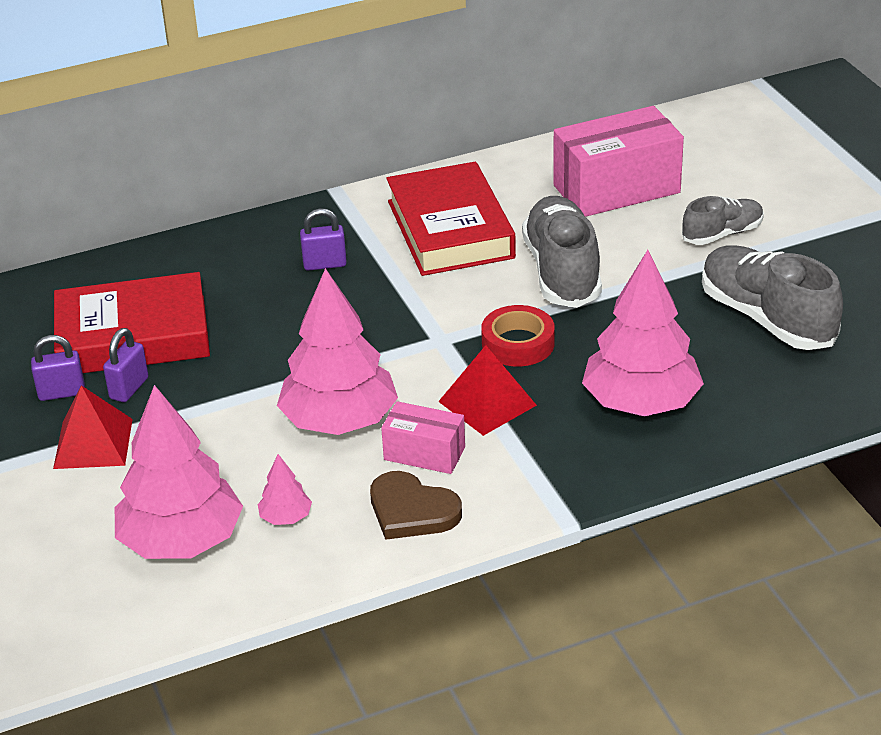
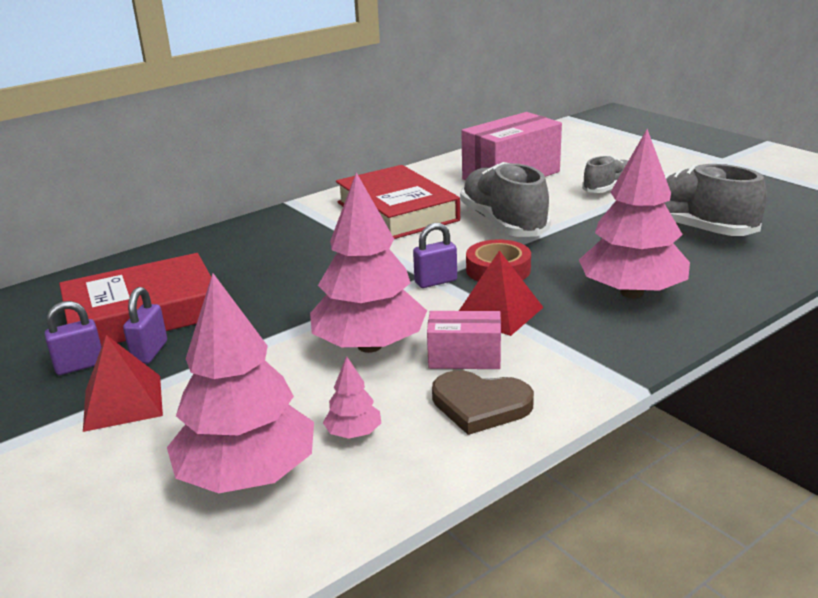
camera: 15 degrees left, 10 degrees down
purple padlock [300,208,347,271] -> purple padlock moved to [413,223,457,288]

